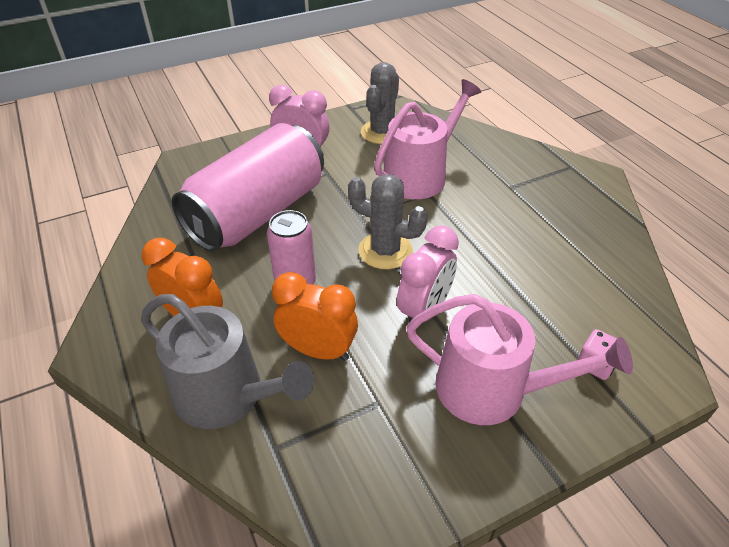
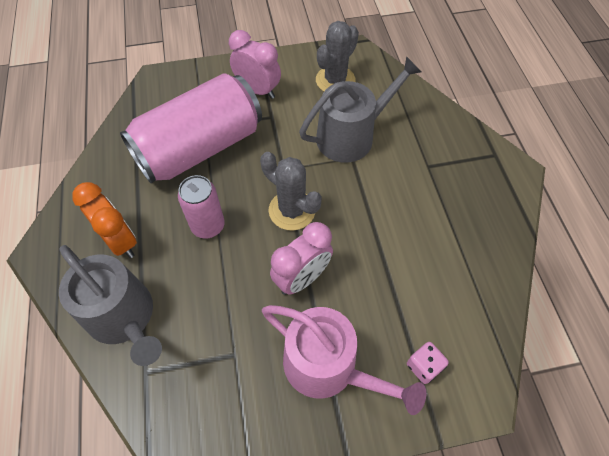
camera: 15 degrees right, 15 degrees up
orange clock [272,272,358,361] -> none
pink watering can [374,79,481,199] -> grey watering can [299,56,421,163]

